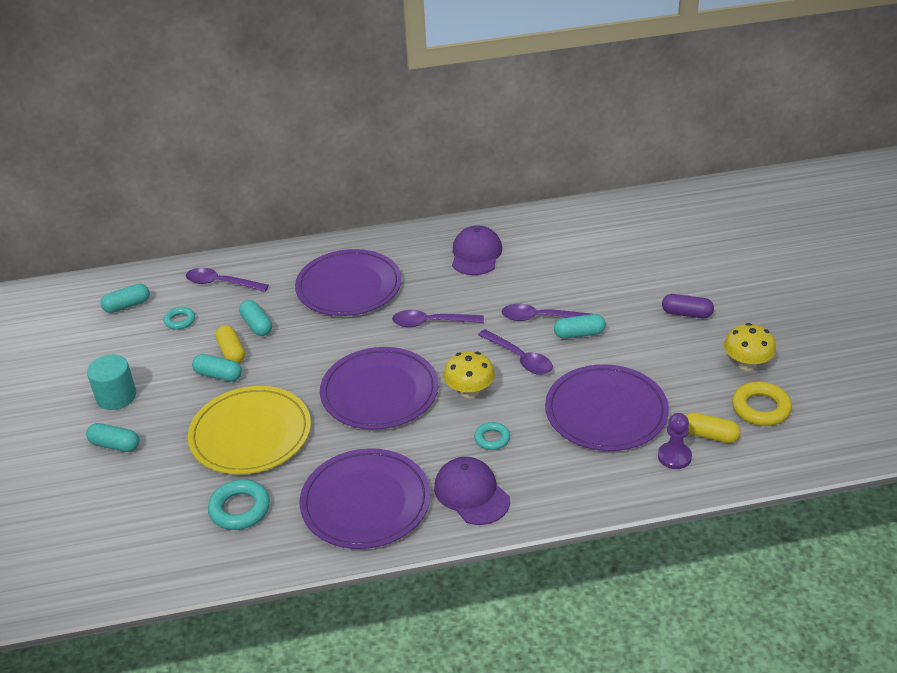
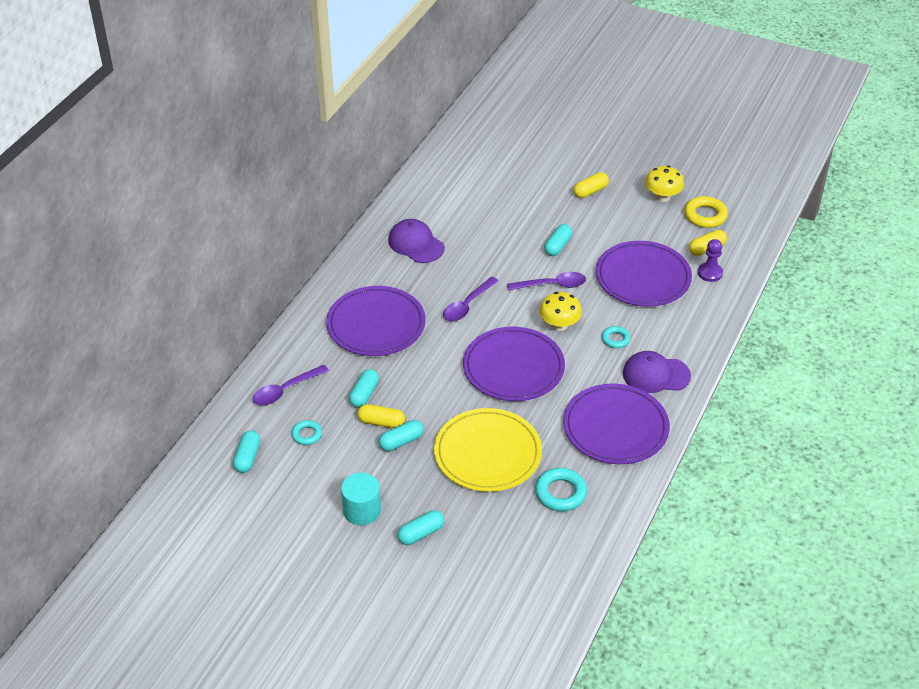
camera: 55 degrees left, 5 degrees up
turquoise capsule [239,300,272,336] -> turquoise capsule turned 75 degrees counterclockwise [349,369,379,408]
purple spoon [501,304,591,321] -> none
purple capsule [662,294,714,318] -> yellow capsule [574,172,609,198]

